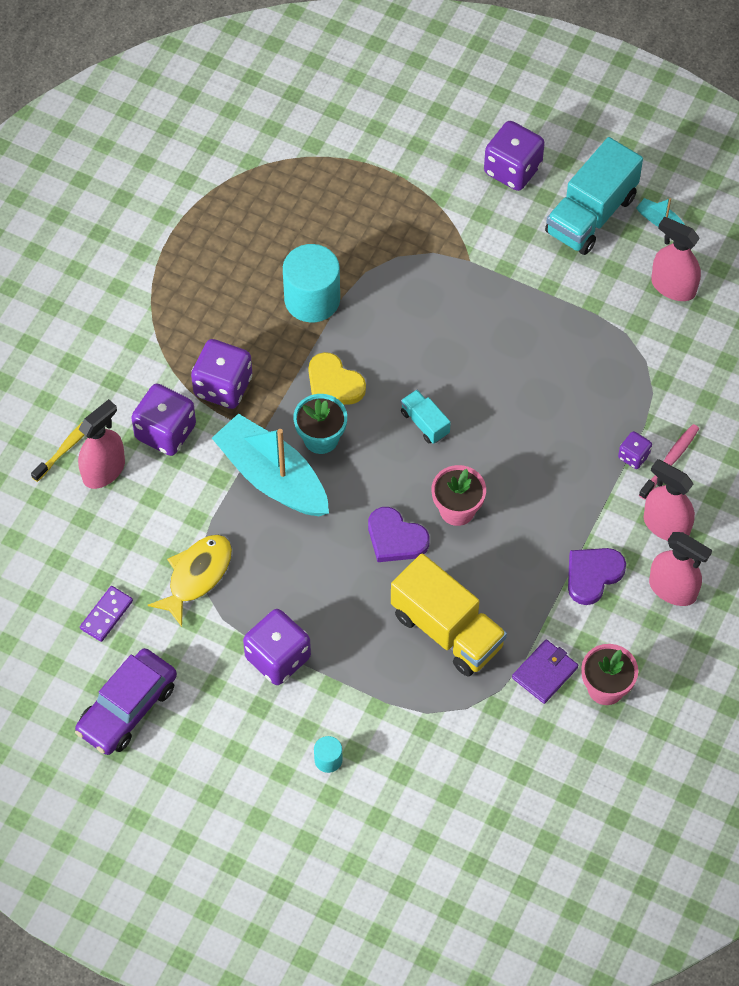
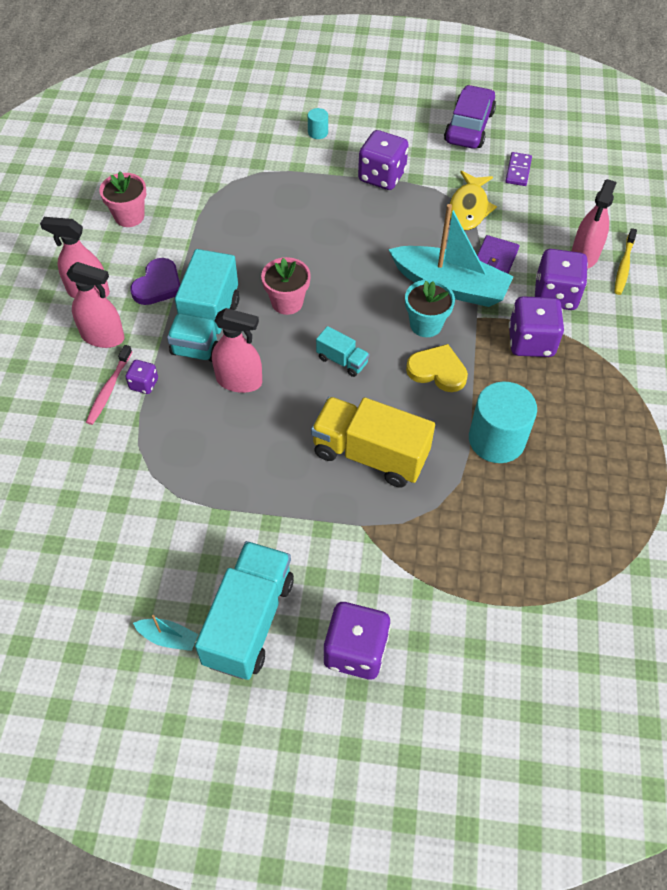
camera: 160 degrees right, 5 degrees down
purple heart [368,507,430,562] -> none
yellow truck [391,553,507,676] -> yellow truck moved to [311,397,435,487]
purple wallet [512,639,578,704] -> purple wallet moved to [477,235,519,274]
pink spray bottle [651,217,701,301] -> pink spray bottle moved to [212,308,262,393]
none -> turquoise truck [167,249,239,362]

